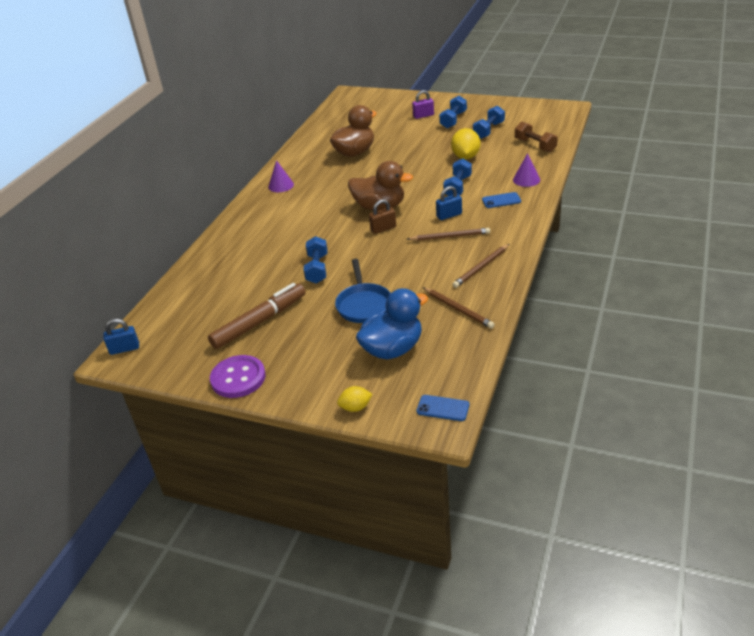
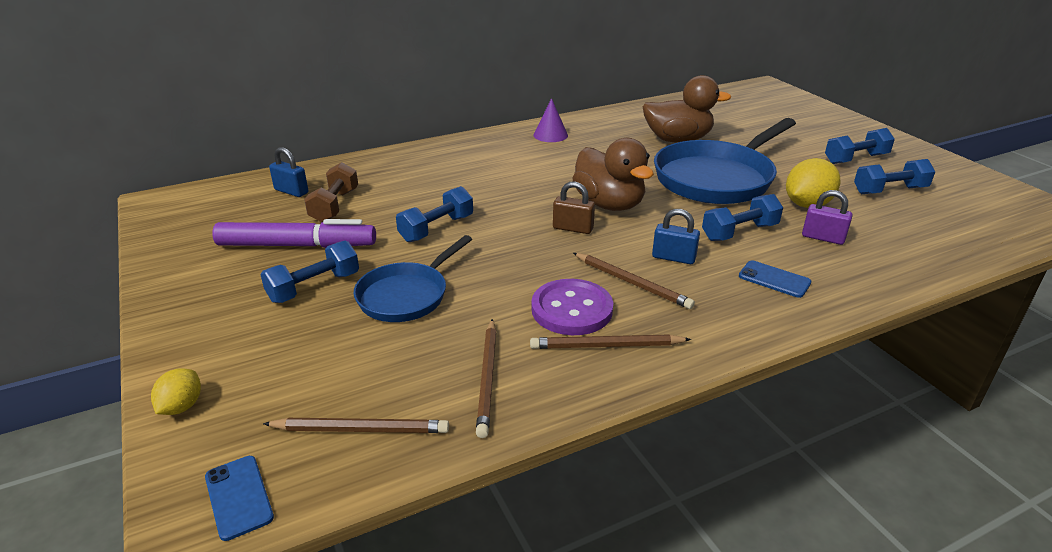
camera: 40 degrees right, 5 degrees down
blue padlock [103,318,139,355] -> blue padlock moved to [269,147,308,197]
brown marker [208,283,306,349] -> purple marker [213,219,376,248]
purple button [210,355,266,398] -> purple button moved to [531,279,613,335]
yellow lemon [337,386,372,412] -> yellow lemon turned 75 degrees clockwise [151,368,201,415]
blue duck [356,288,428,359] -> none
purple padlock [412,90,434,119] -> purple padlock moved to [802,190,853,245]
purple cone [513,153,540,187] -> none
brown dumbbell [515,121,558,152] -> brown dumbbell moved to [304,162,358,222]
none -> blue dumbbell [260,241,359,303]
none -> brown pencil [263,418,449,433]
none -> blue pan [654,118,796,204]

